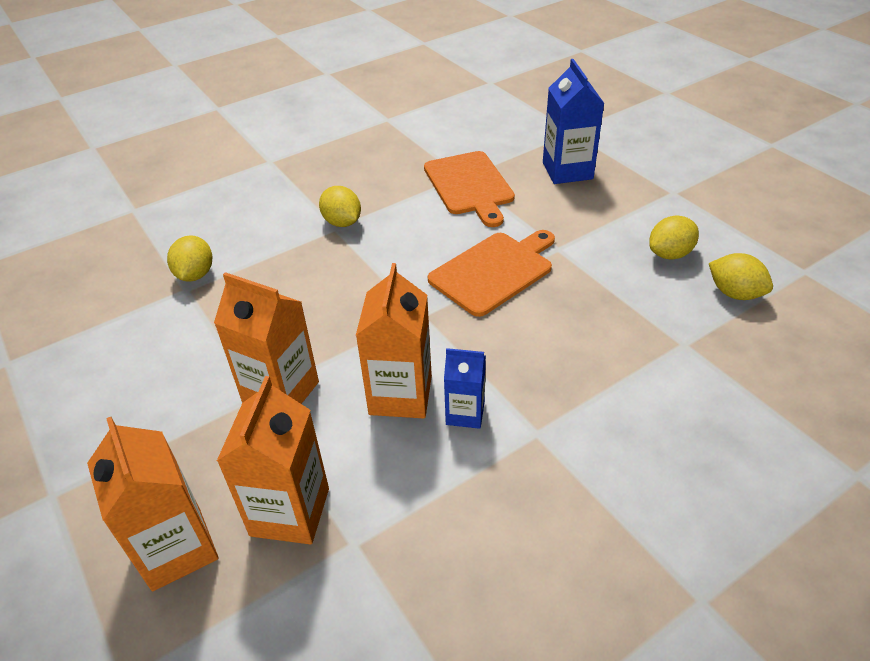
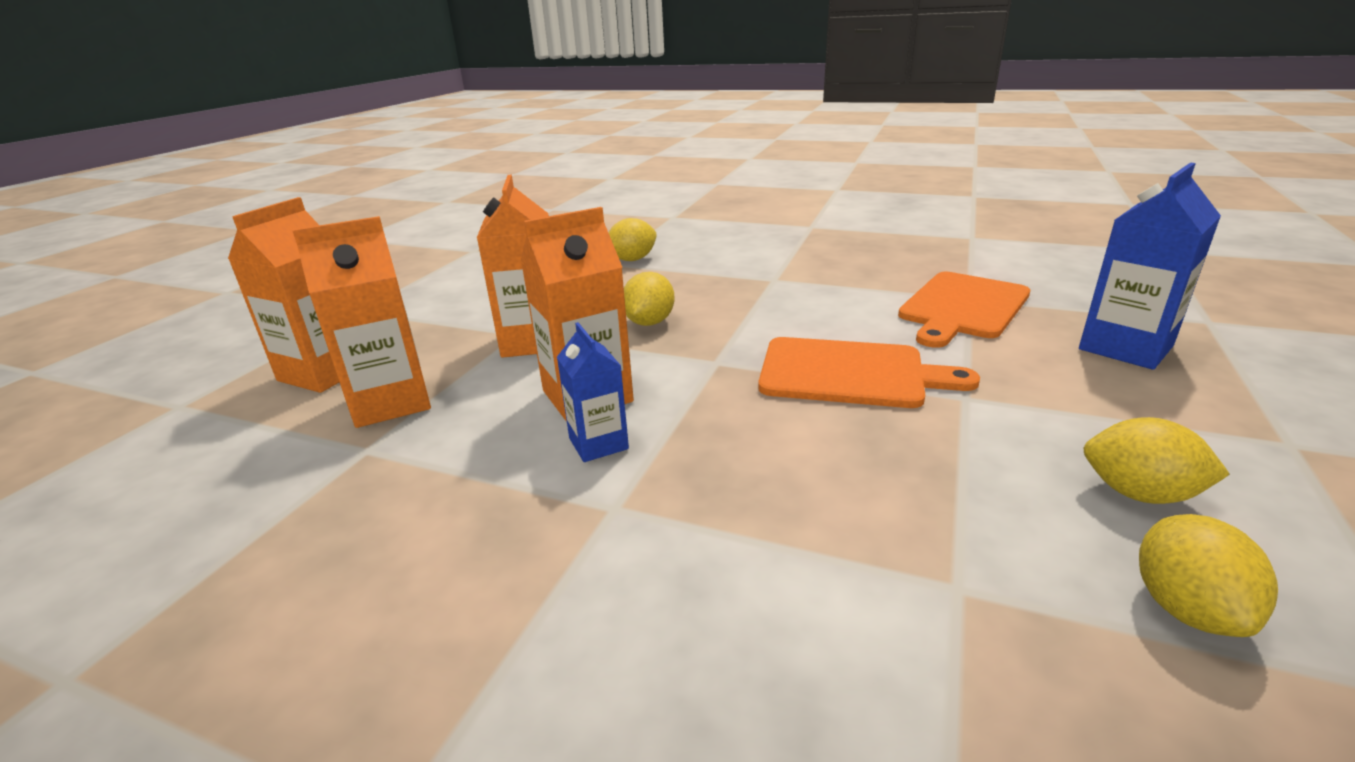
camera: 55 degrees right, 15 degrees down
yellow lemon [319,186,361,227] -> yellow lemon moved to [624,272,675,326]

